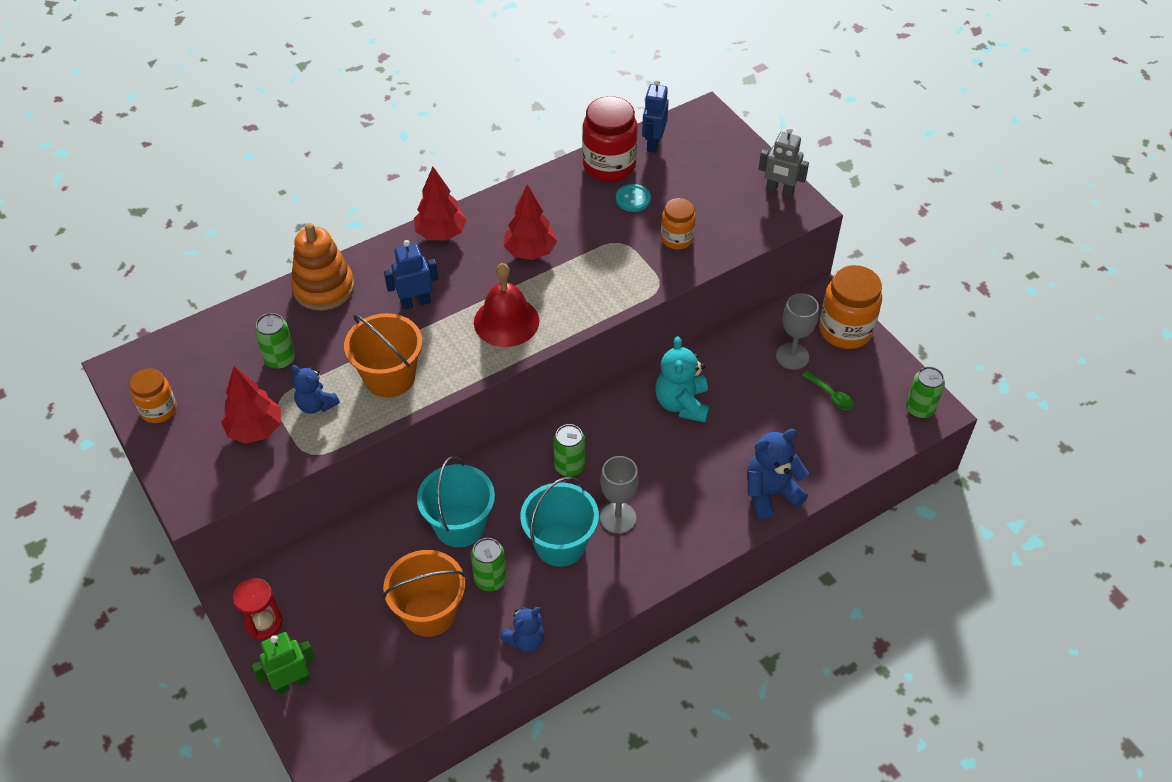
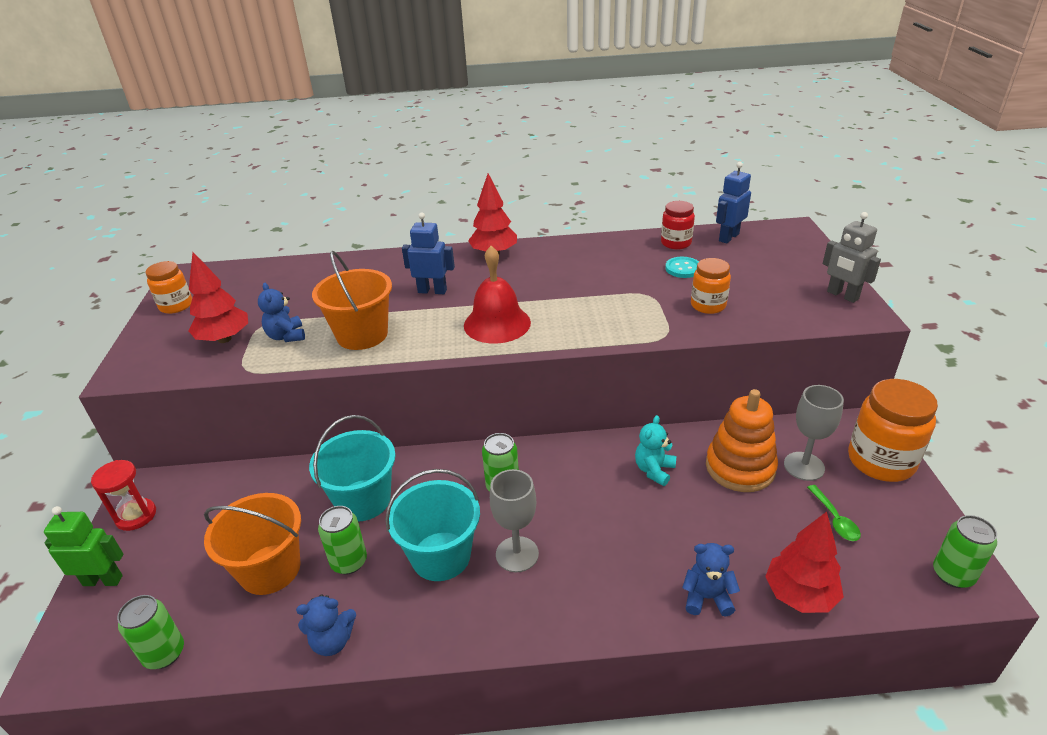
camera: 30 degrees right, 15 degrees down
green can [255,313,295,369] -> green can moved to [117,595,184,669]
orange stacking toy [291,223,354,310] -> orange stacking toy moved to [706,389,778,492]
red tree [504,185,557,260] -> red tree moved to [765,512,844,613]
red jar [582,96,638,182] -> red jar [661,201,695,250], size x0.59
turquoise teddy bear [655,337,709,423] -> turquoise teddy bear [635,415,676,486], size x0.64
blue teddy bear [747,429,809,520] -> blue teddy bear [682,543,740,617], size x0.64

